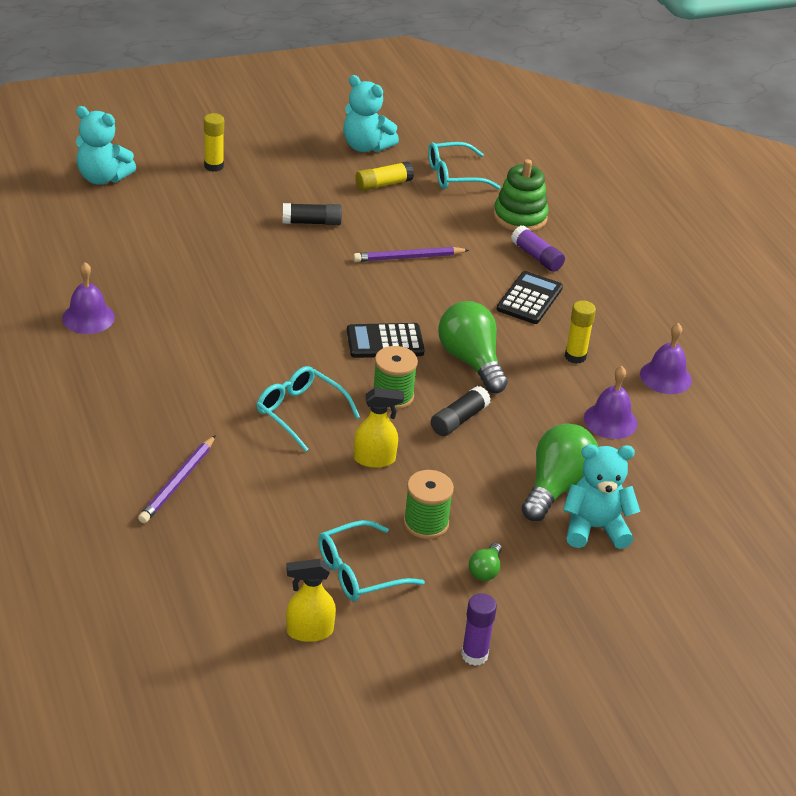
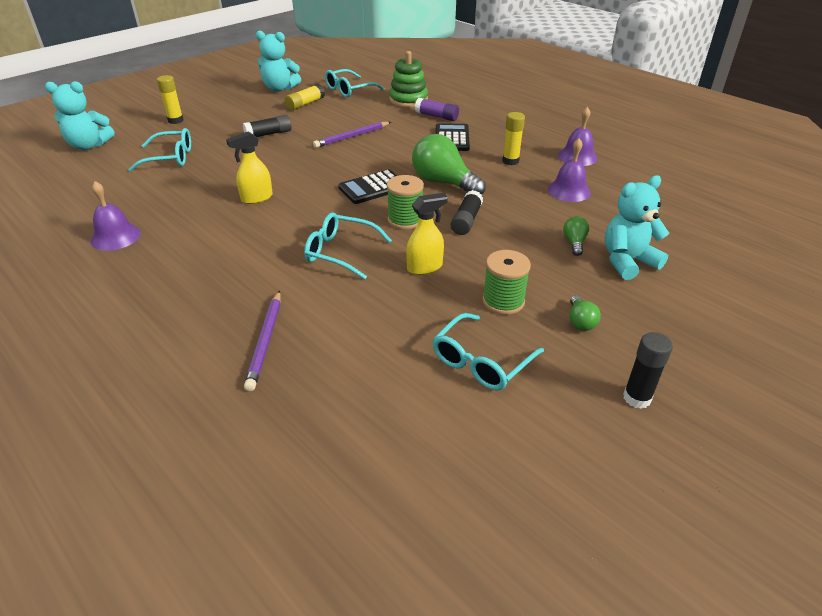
camera: 20 degrees left, 0 degrees up
yellow spray bottle [286,559,336,642] -> yellow spray bottle moved to [226,132,273,204]
purple glue stick [461,593,497,666] -> black glue stick [623,332,673,409]
green light bulb [522,424,598,521] -> green light bulb [563,216,589,256], size x0.47
none -> turquoise glasses [128,128,191,172]

